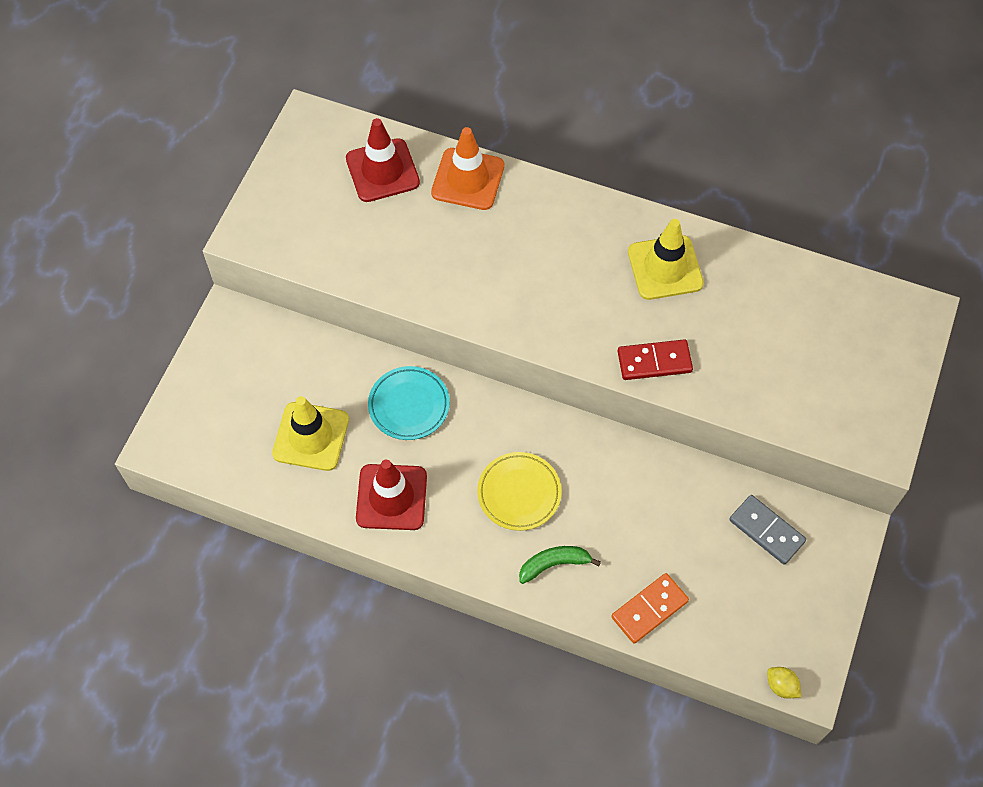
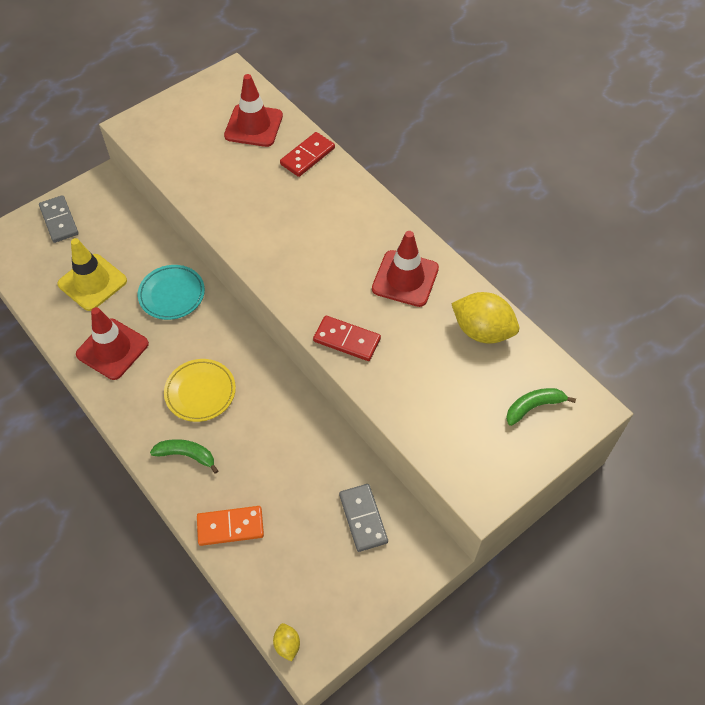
camera: 30 degrees right, 5 degrees down
orange traffic cone [431,127,504,210] -> red domino [280,132,335,177]
yellow traffic cone [628,219,704,300] -> red traffic cone [372,231,439,307]
none -> grey domino [39,195,79,243]
none -> yellow lemon [451,292,519,344]
none -> green banana [506,388,576,426]

